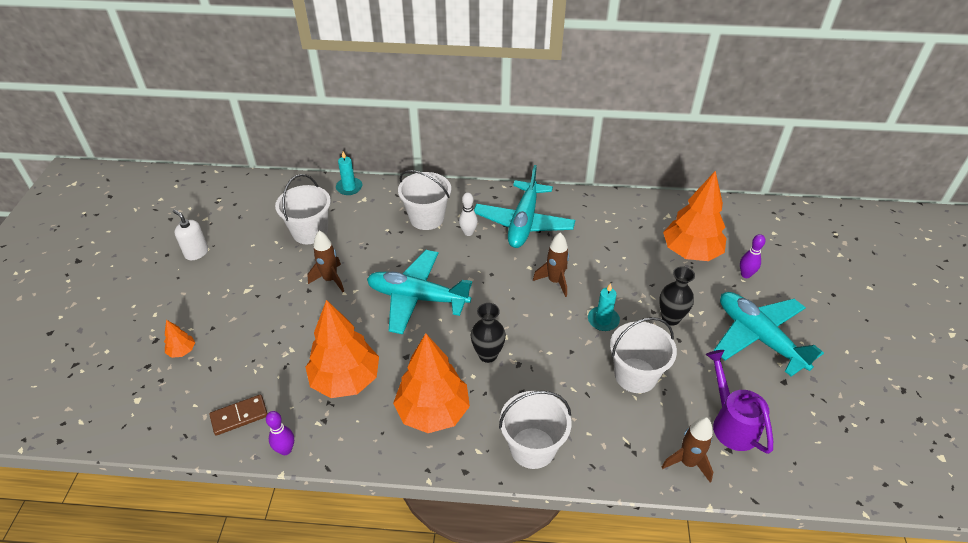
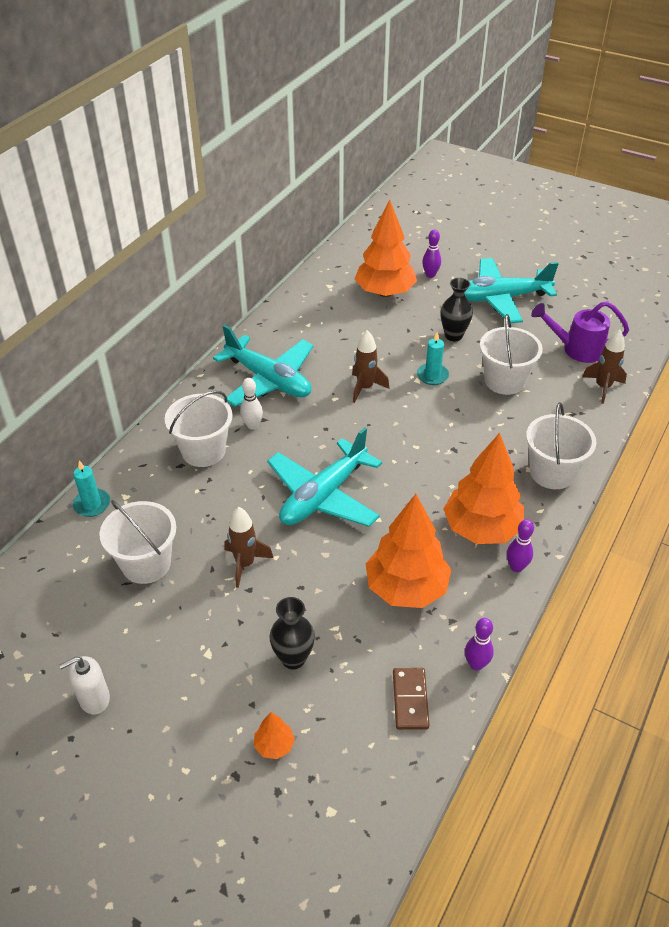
camera: 65 degrees left, 0 degrees up
black vase [471,303,506,363] -> black vase moved to [269,597,315,669]
none -> purple bowling pin [507,519,534,572]

